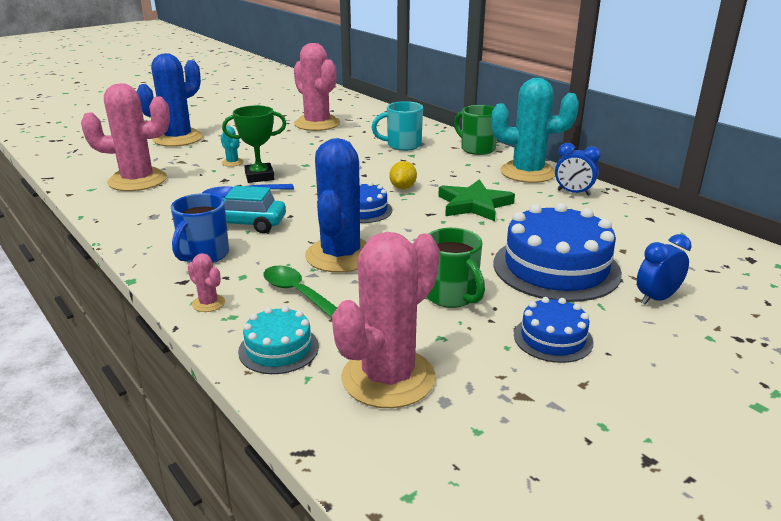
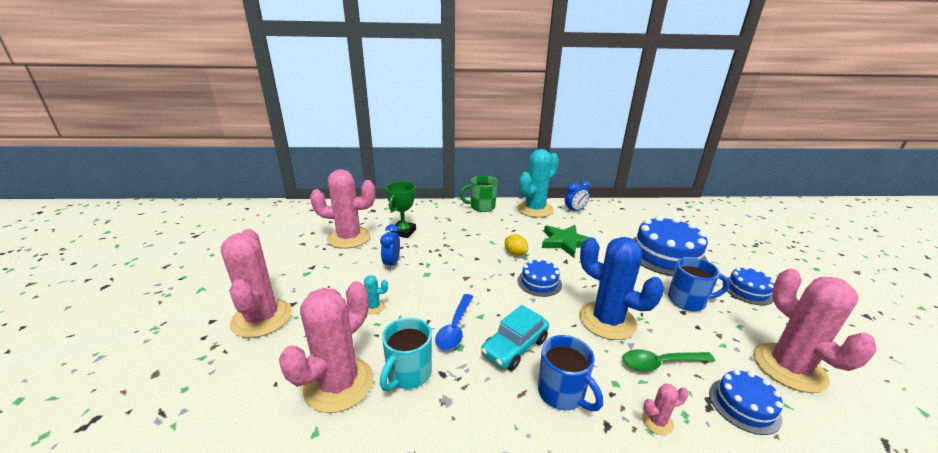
camera: 55 degrees left, 0 degrees up
blue cactus [137,53,203,147] -> pink cactus [221,229,292,338]
green trophy [222,105,286,183] -> green trophy moved to [386,181,416,238]
turquoise cake [238,306,319,374] -> blue cake [709,369,783,435]
turquoise mug [372,101,423,151] -> turquoise mug moved to [380,318,432,391]
green mug [427,228,485,308] -> blue mug [668,257,730,311]
blue clock [637,234,692,305] -> blue clock moved to [380,224,400,270]

